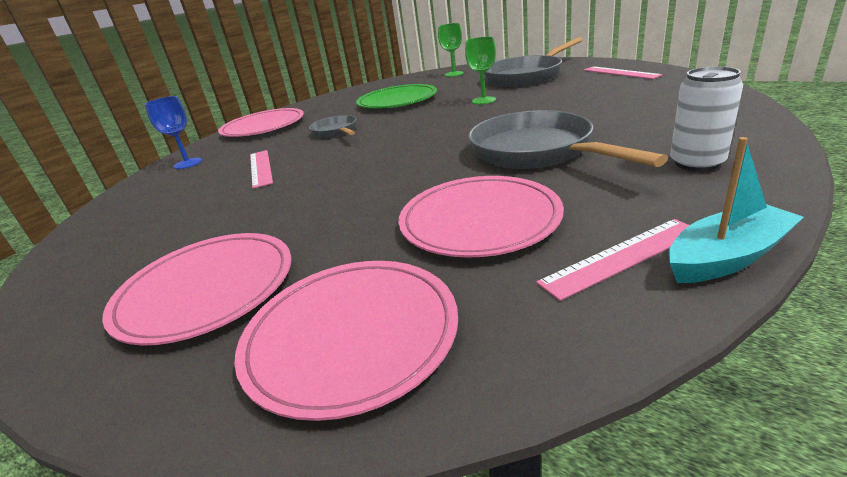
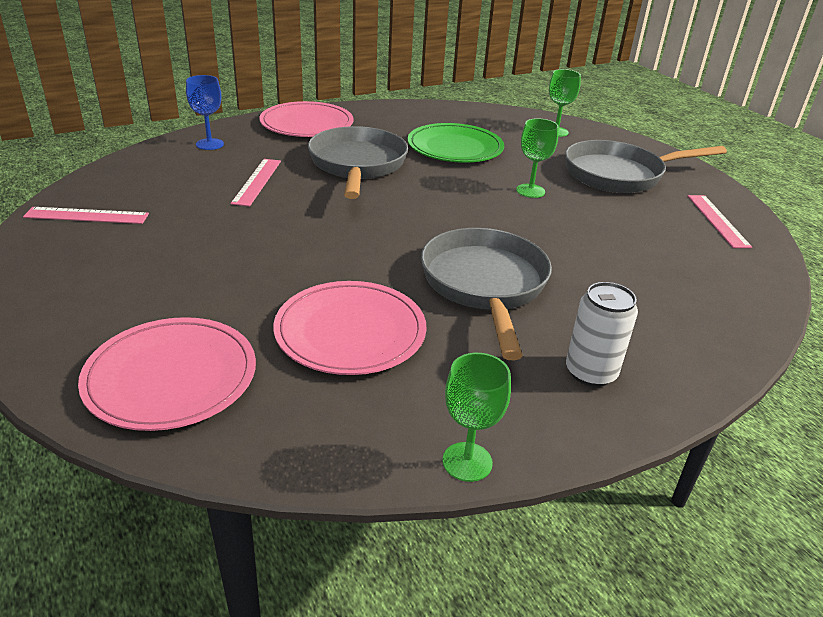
camera: 20 degrees right, 5 degrees up
pink plate [102,233,291,346] -> none
grey pan [309,115,357,138] -> grey pan [308,126,408,199], size x1.88
pink ruler [536,219,689,301] -> pink ruler moved to [23,207,149,224]
turquoise boat [669,137,804,283] -> green goblet [442,353,511,482]

